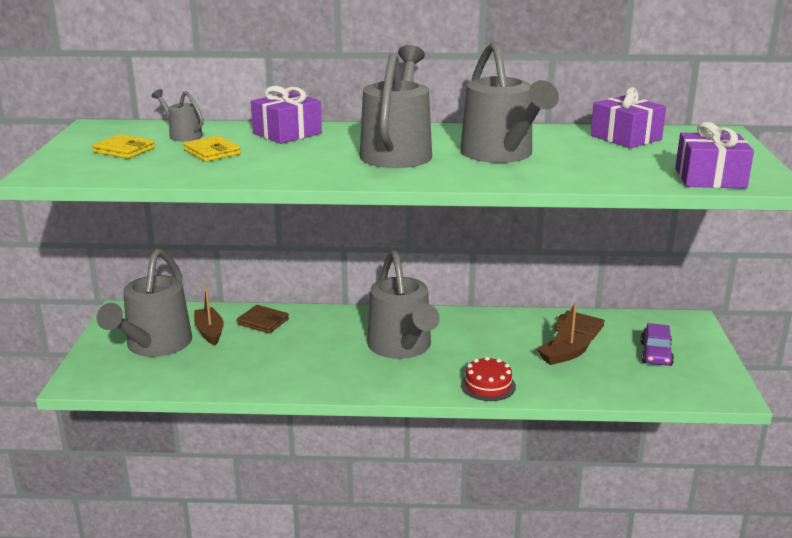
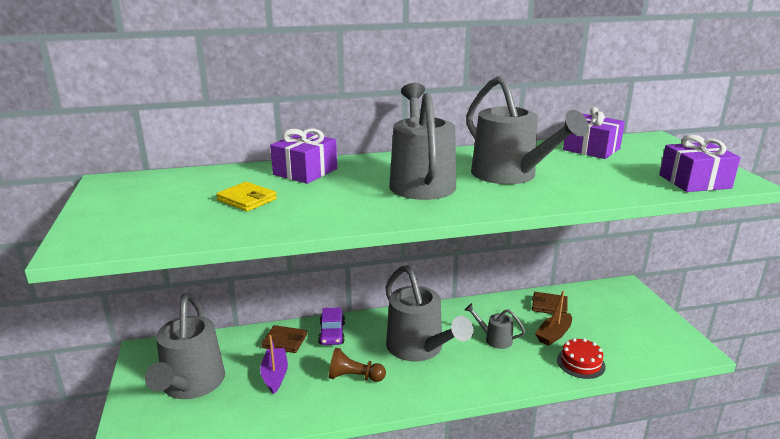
camera: 15 degrees left, 0 degrees up
yellow wallet [92,134,155,159] -> none
grey watering can [152,89,204,142] -> grey watering can moved to [465,303,525,349]
brown boat [194,285,224,345] -> none
red cake [461,357,516,401] -> red cake moved to [557,338,606,379]
purple car [640,323,674,366] -> purple car moved to [318,307,345,345]
none -> purple boat [260,335,288,394]
none -> brown pawn [328,348,386,382]

